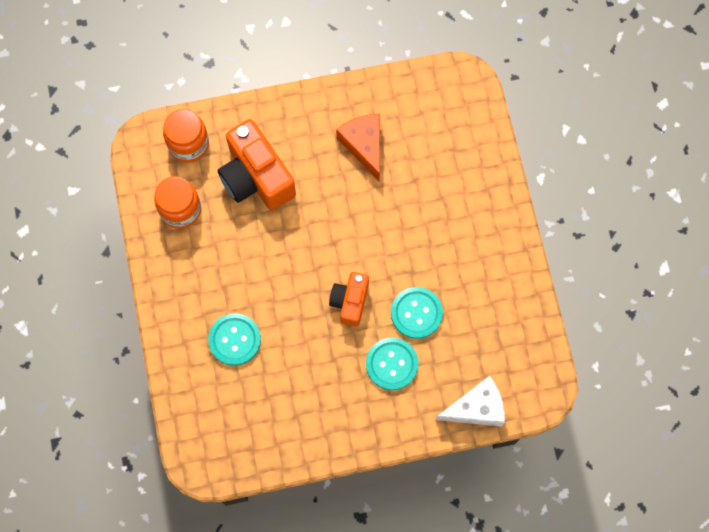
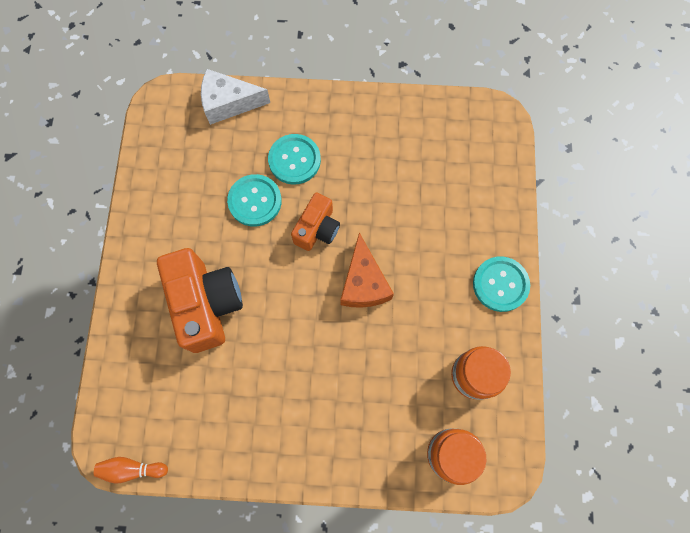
camera: 165 degrees left, 0 degrees up
turquoise button [208,313,261,366] -> turquoise button moved to [473,256,530,312]
orange camera [217,119,296,211] -> orange camera moved to [157,248,243,353]
orange cheese [336,114,380,181] -> orange cheese moved to [340,232,394,308]
none -> orange bowling pin [94,457,168,484]

